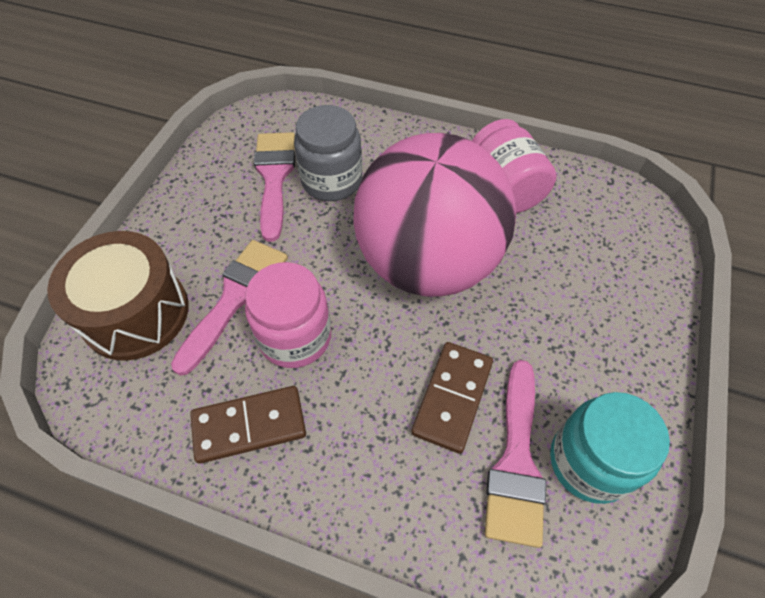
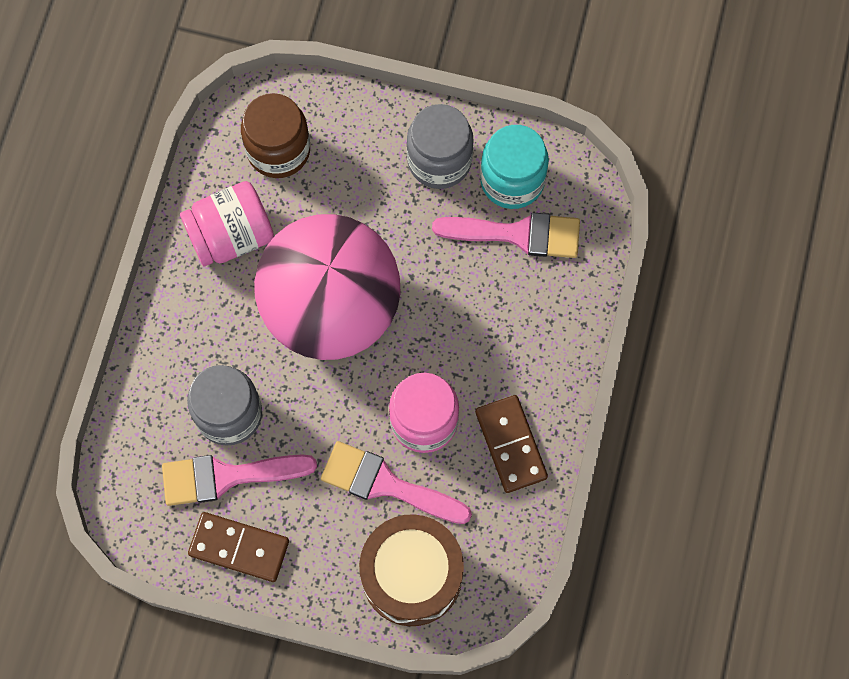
camera: 95 degrees left, 15 degrees up
brown domino [411,342,493,454] -> brown domino moved to [188,512,289,582]
none -> brown jar [241,93,310,178]
none -> grey jar [407,104,474,189]

